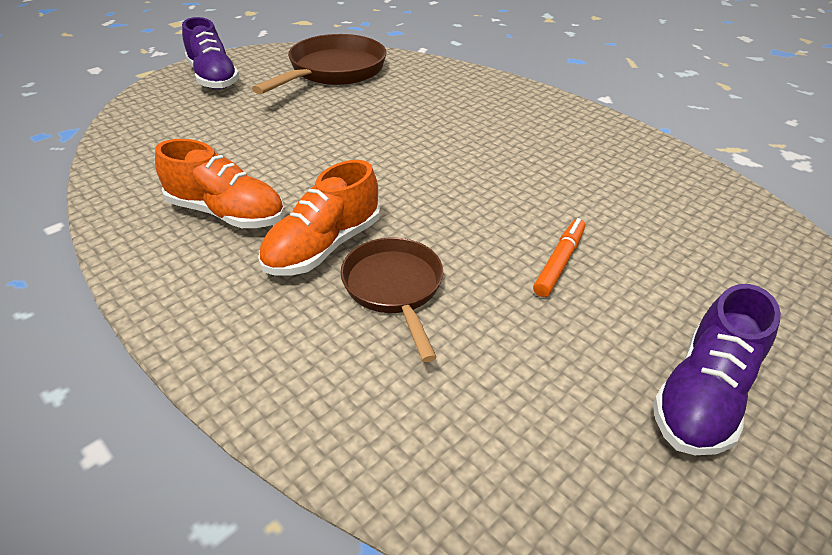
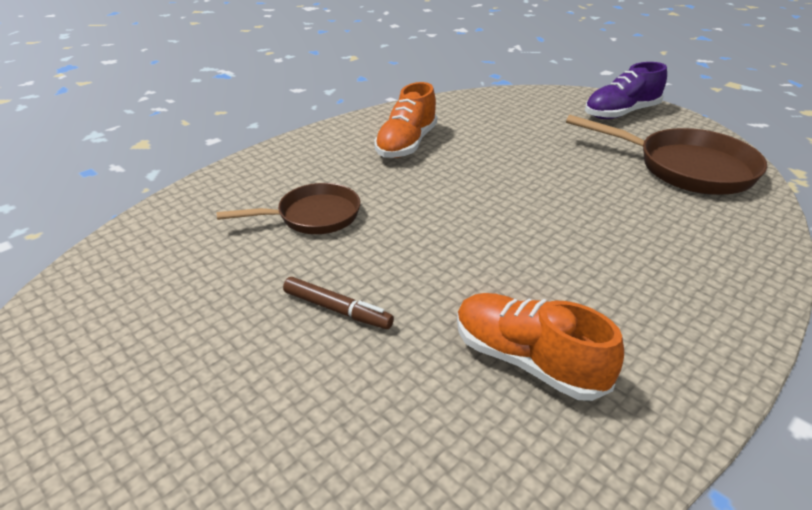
camera: 90 degrees right, 5 degrees down
orange shoe [258,160,380,275] -> orange shoe moved to [457,293,624,401]
orange marker [533,218,585,297] -> brown marker [283,277,394,329]
purple shoe [653,284,781,455] -> none

